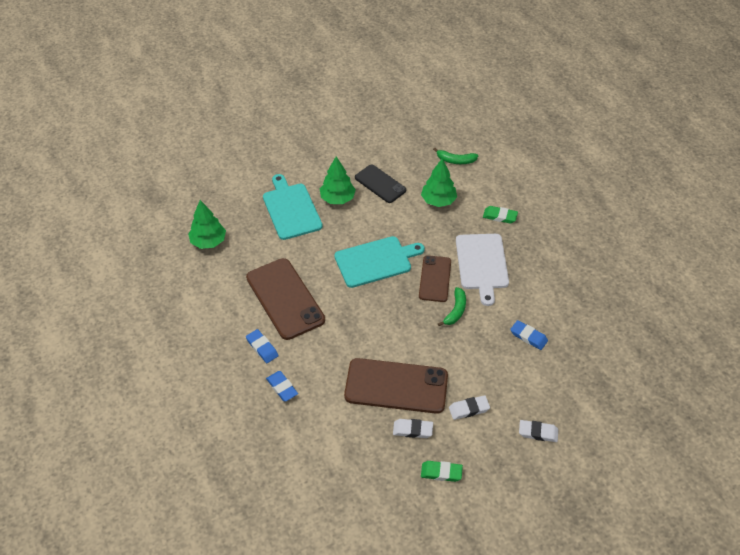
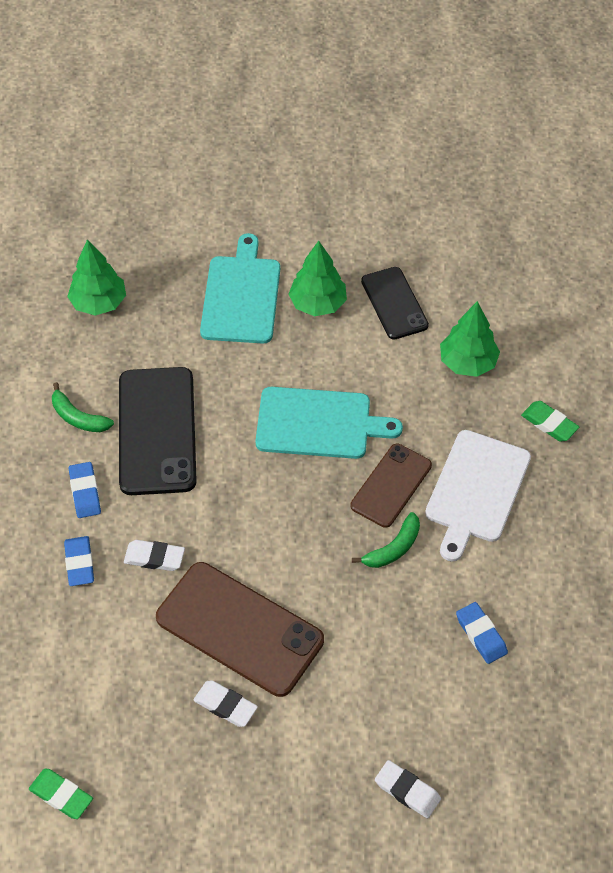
camera: 25 degrees right, 5 degrees up
brown phone [246,258,325,340] -> black phone [119,367,197,495]
green eraser [421,461,463,482] -> green eraser moved to [29,768,93,819]
green banana [433,148,478,164] -> green banana moved to [52,382,114,432]
white eraser [449,395,490,420] -> white eraser moved to [124,540,185,571]

